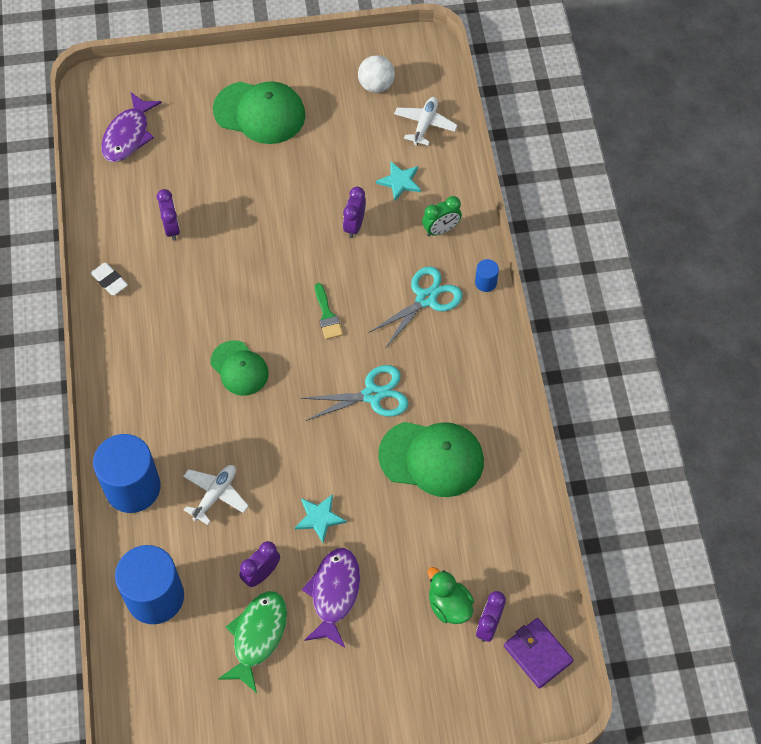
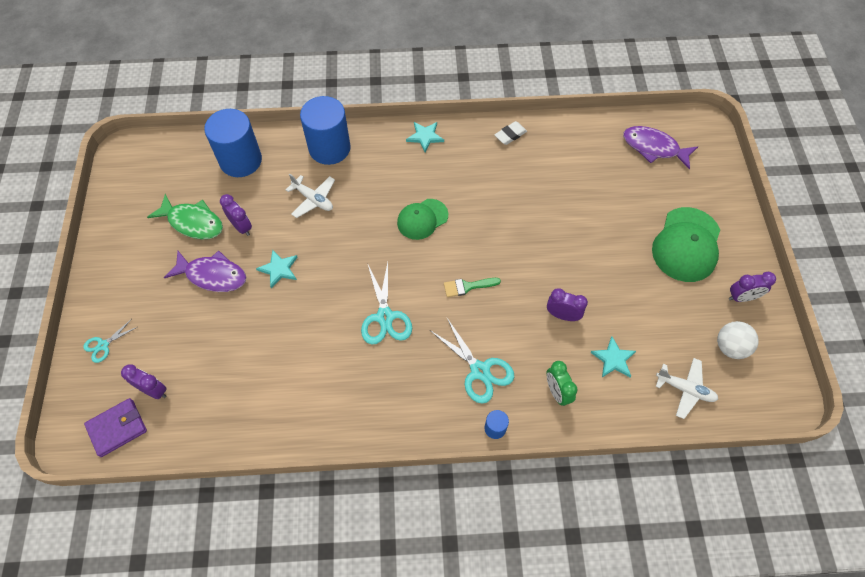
camera: 95 degrees right, 0 degrees up
purple clock [157,189,180,241] -> purple clock moved to [729,272,776,302]
green cap [378,422,484,497] -> none
green duck [428,567,474,624] -> none
none -> turquoise scissors [83,319,137,363]
none -> turquoise star [406,122,444,152]

